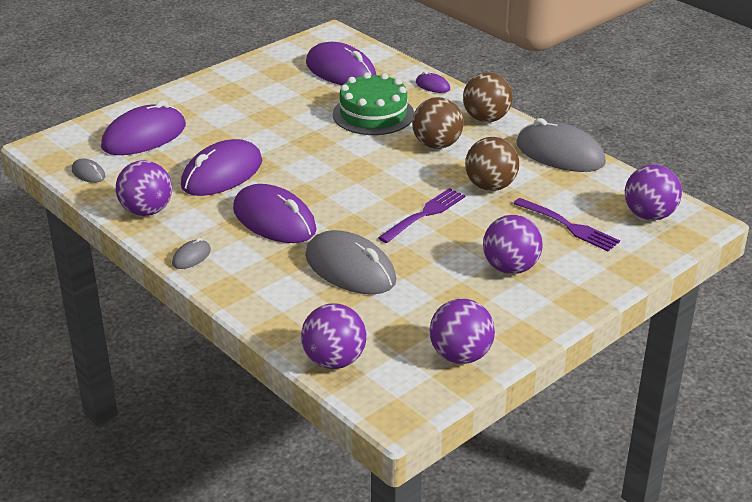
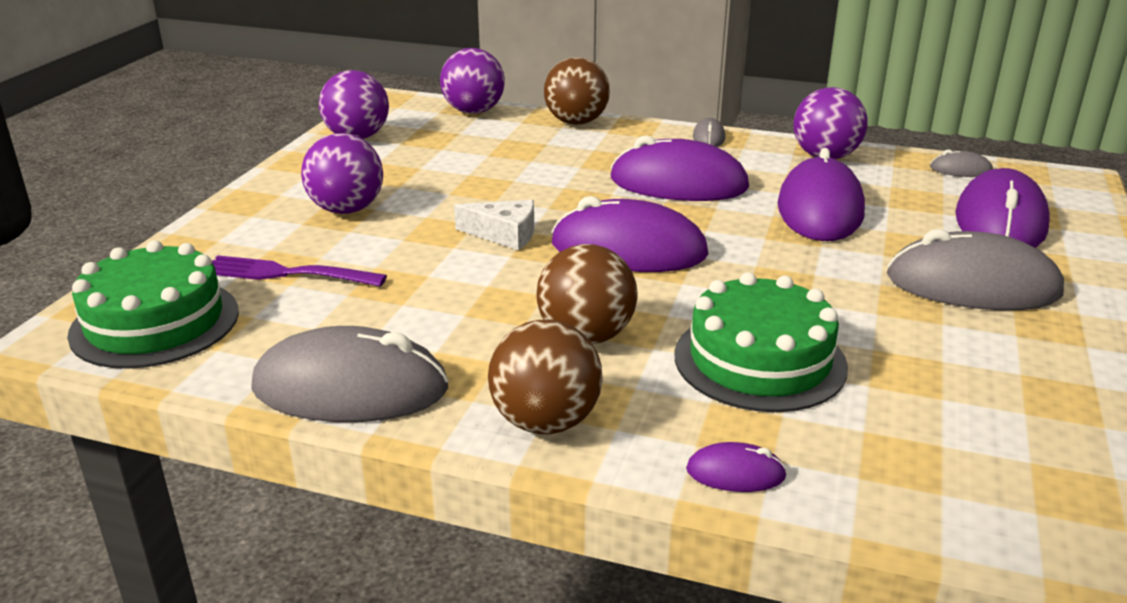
camera: 150 degrees right, 5 degrees down
grey mouse [305,230,396,294] -> grey mouse moved to [887,229,1064,310]
purple mouse [306,42,376,85] -> purple mouse moved to [551,196,708,272]
purple fork [378,188,465,243] -> white cheese [454,200,534,250]
brown ball [465,137,519,191] -> brown ball moved to [544,57,610,125]
purple ball [625,164,682,221] -> green cake [67,240,239,369]

